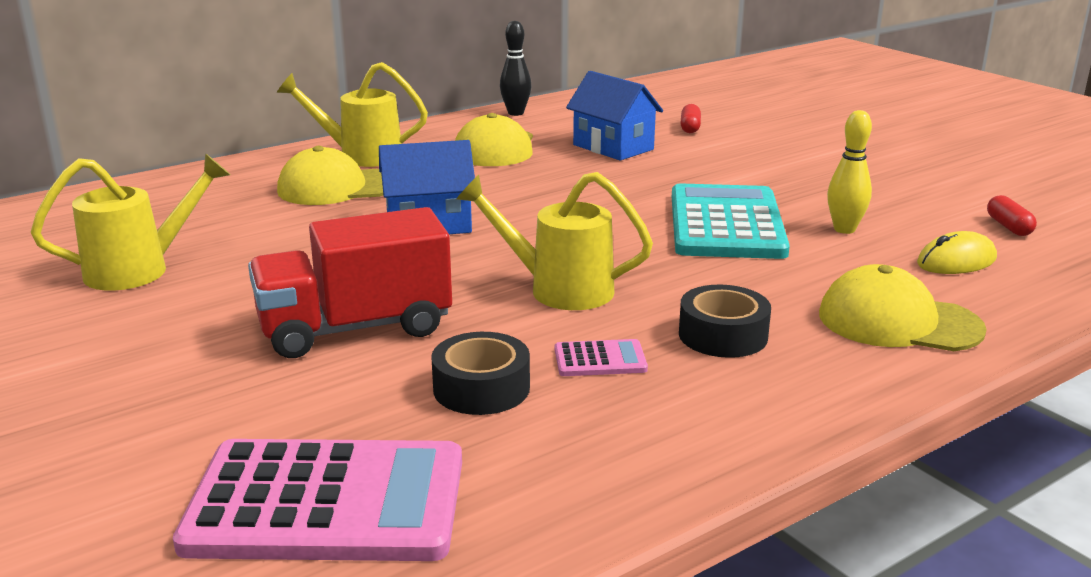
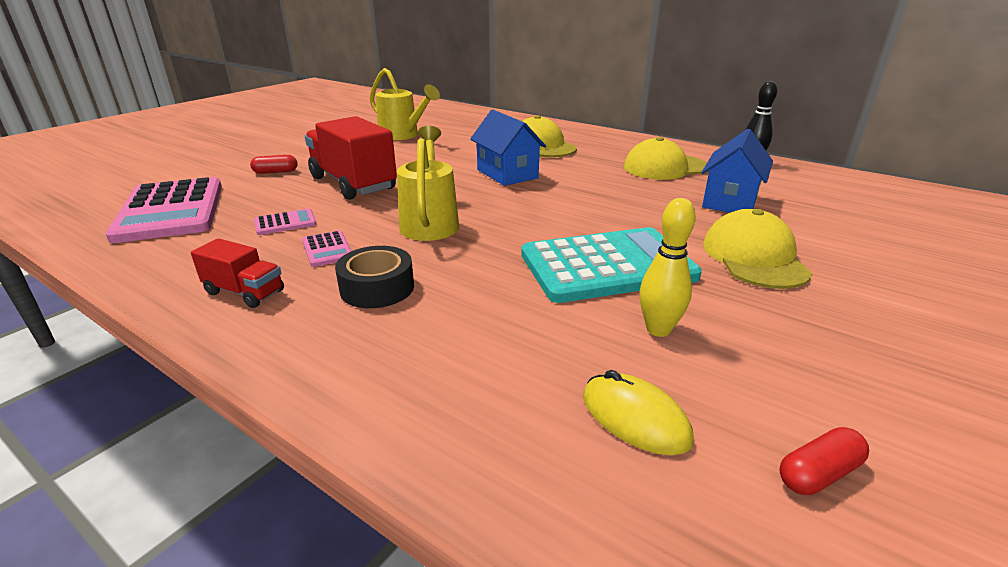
camera: 70 degrees right, 5 degrees up
yellow watering can [277,62,428,167] -> none
black tape [431,332,530,415] -> pink calculator [254,208,317,235]
red capsule [680,104,701,133] -> red capsule moved to [250,155,298,174]
yellow cap [819,264,987,351] -> yellow cap moved to [703,209,813,289]
none -> red truck [191,238,284,308]

